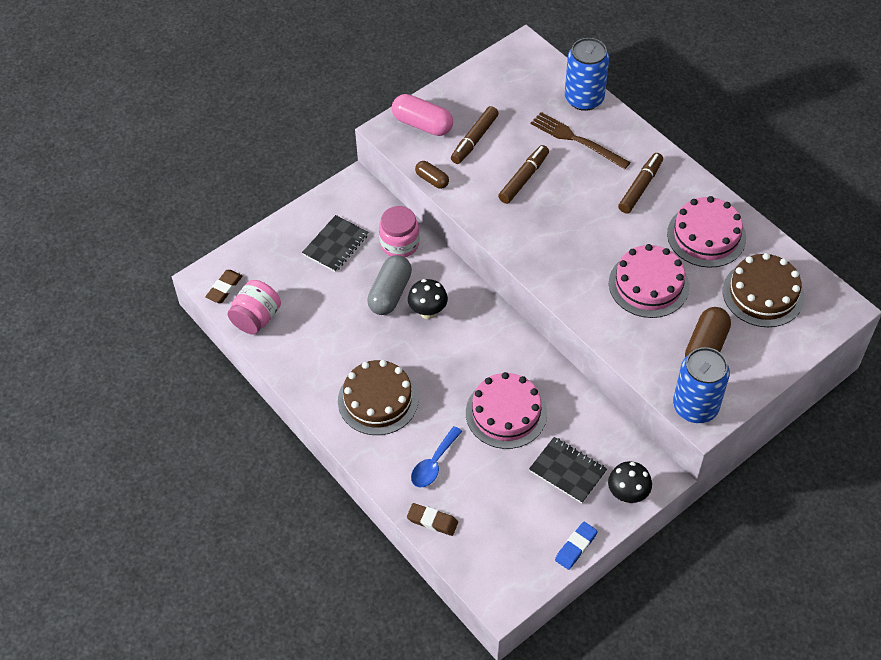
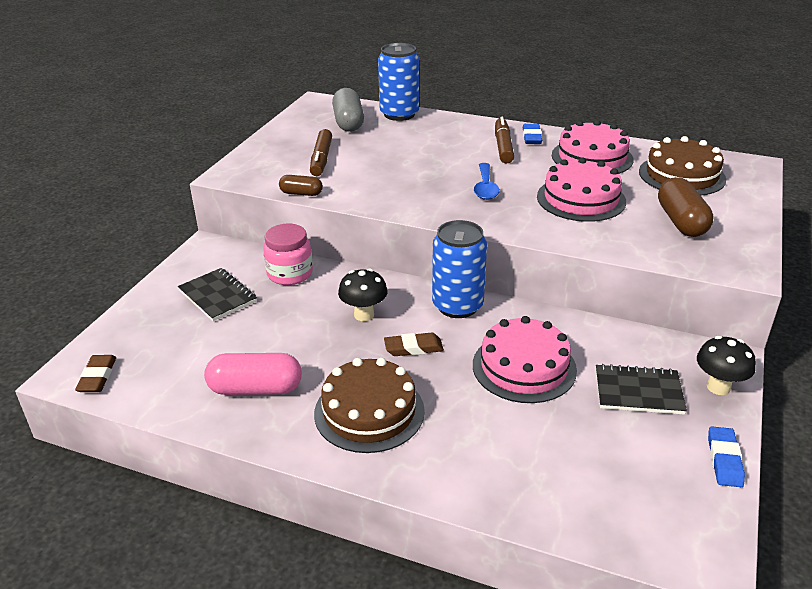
camera: 30 degrees left, 20 degrees down
pink jar [228,280,281,335] -> none
black notebook [302,215,368,272] -> black notebook turned 45 degrees counterclockwise [178,268,257,321]
grey capsule [367,255,412,315] -> grey capsule moved to [332,88,364,132]
pink capsule [392,94,453,136] -> pink capsule moved to [204,353,302,395]
brown eraser [407,503,458,536] -> brown eraser moved to [384,332,444,356]
blue spoon [411,426,462,487] -> blue spoon moved to [474,163,500,200]
brown marker [498,145,549,204] -> none
brown fork [531,112,631,169] -> none
blue can [673,347,730,423] -> blue can moved to [432,220,487,318]
none -> blue eraser [523,124,542,144]

